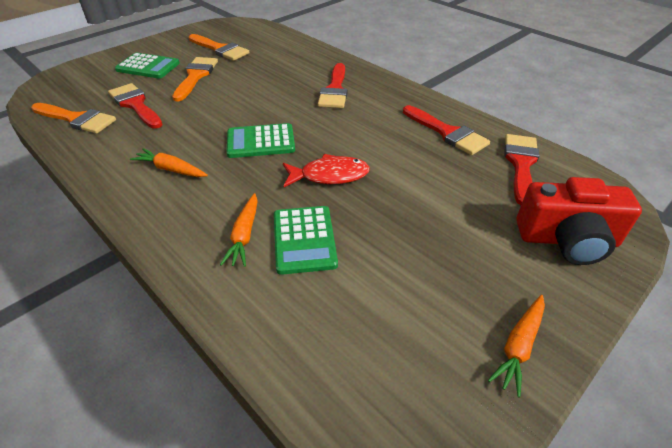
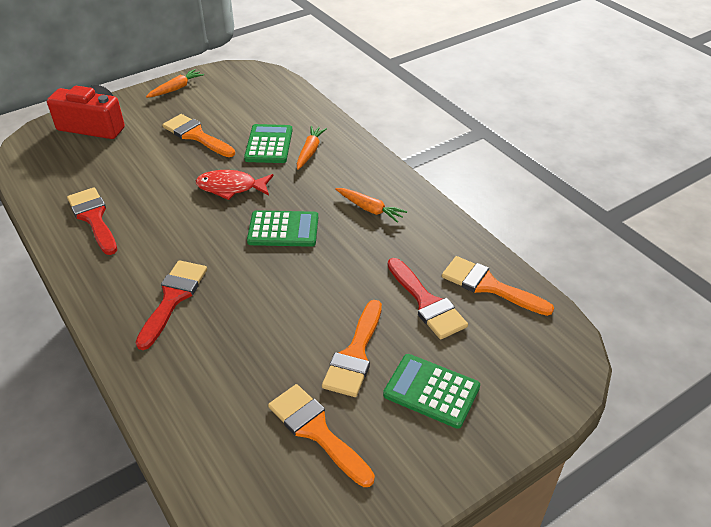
camera: 170 degrees left, 0 degrees up
red brush [504,134,540,205] -> none
none -> orange brush [162,114,235,157]

